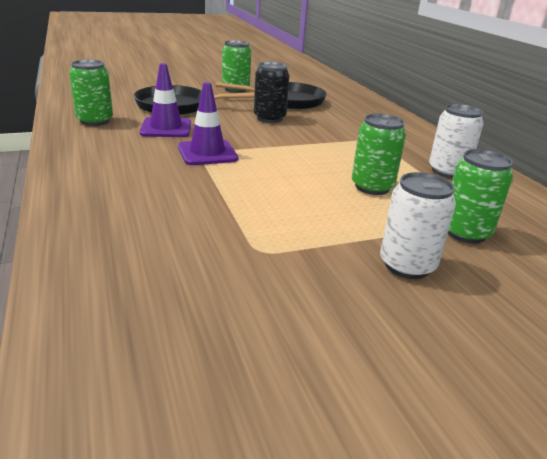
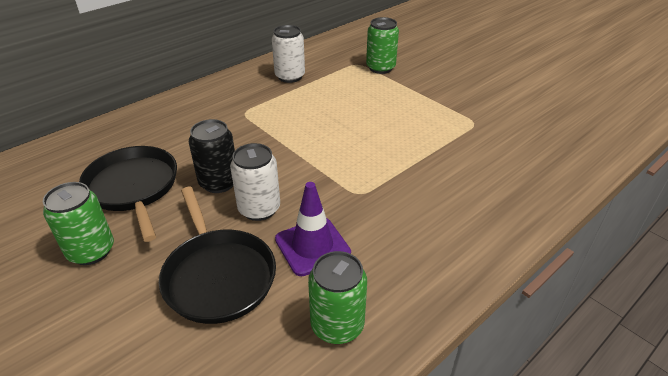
camera: 110 degrees left, 10 degrees up
purple traffic cone [178,82,238,165] -> none
green can [352,114,406,195] -> none
white can [380,172,456,279] -> white can moved to [230,143,280,221]

